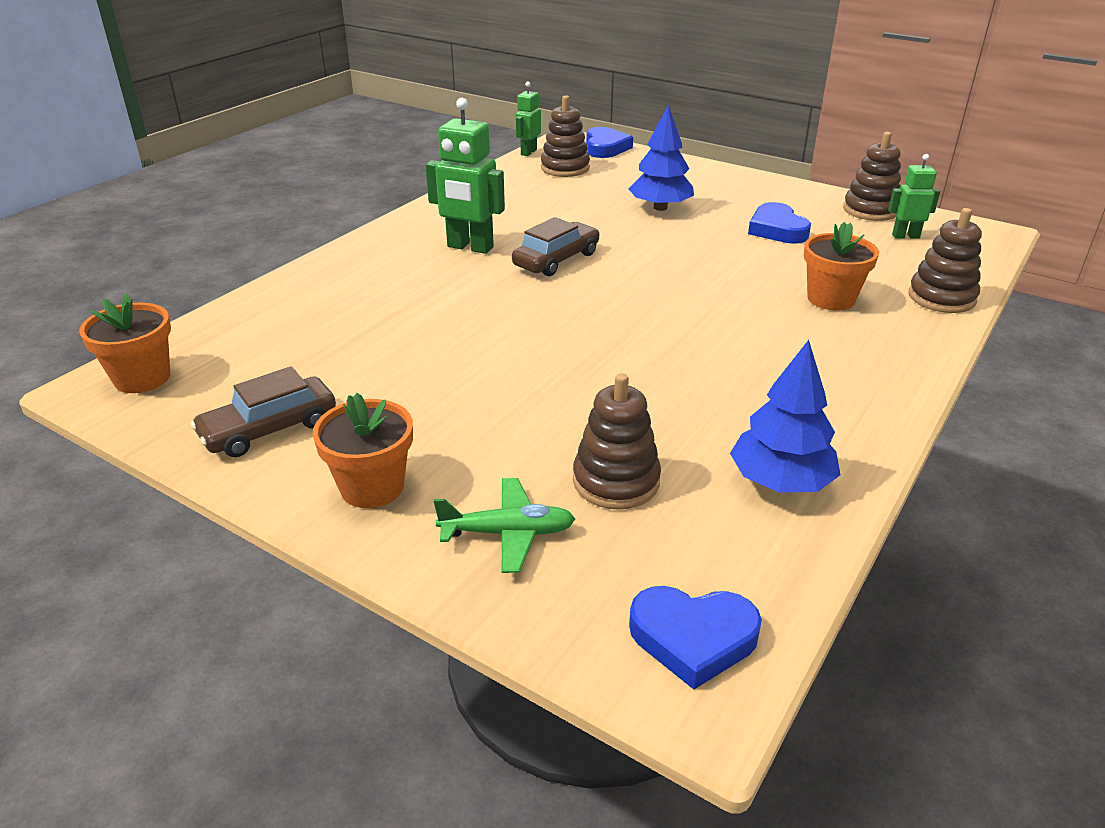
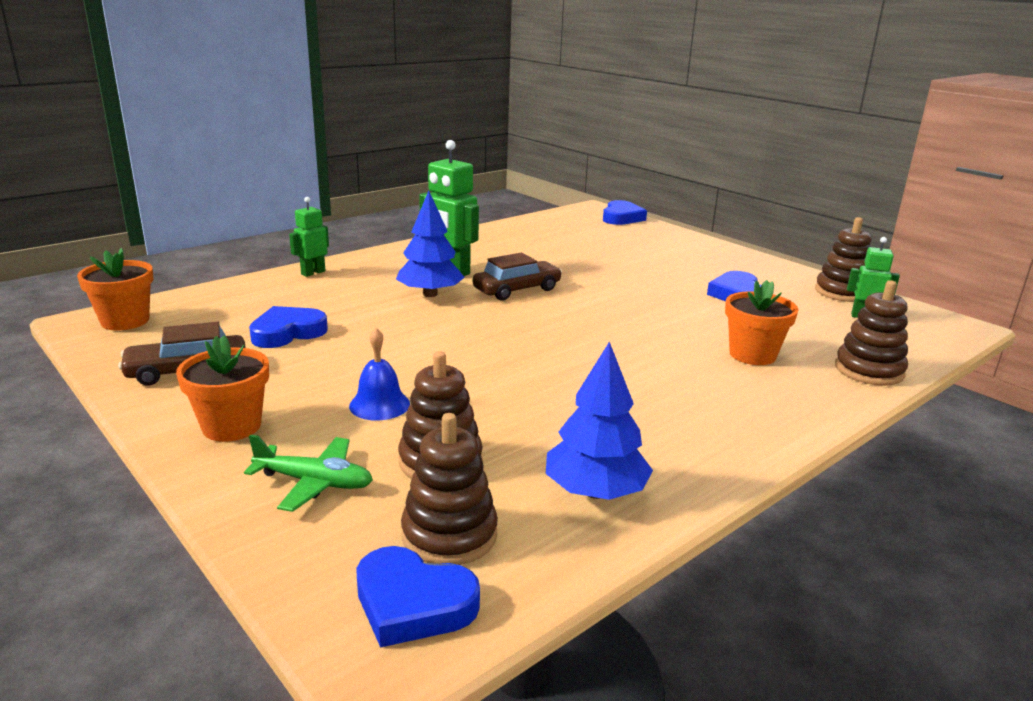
camera: 15 degrees right, 10 degrees down
green robot [516,81,541,156] -> green robot moved to [289,197,329,277]
brown stacking toy [541,95,590,177] -> brown stacking toy moved to [401,413,498,565]
blue tree [629,105,694,211] -> blue tree moved to [396,191,465,297]
none -> blue heart [249,306,328,348]
none -> blue bell [349,328,410,421]

